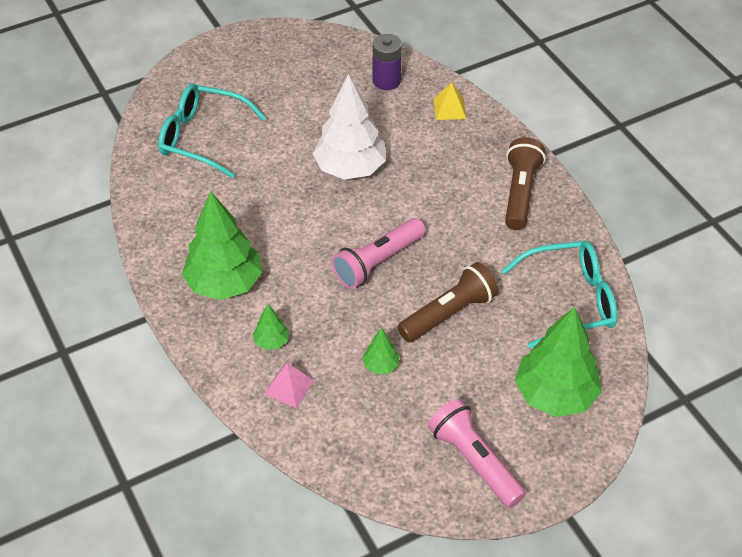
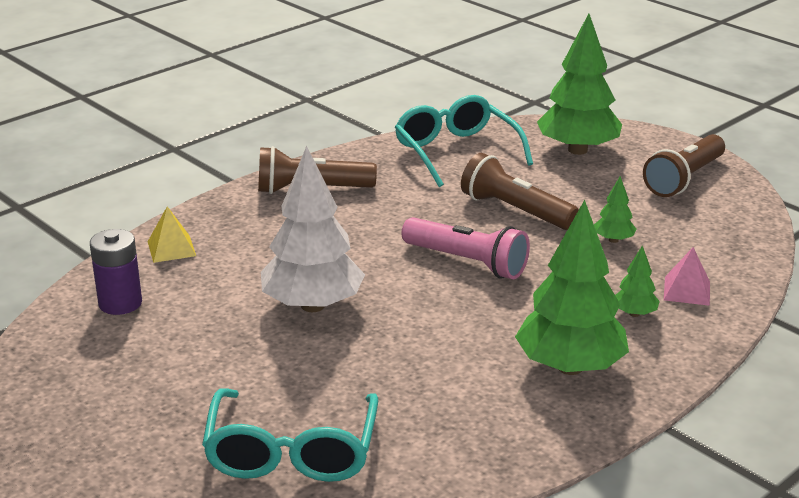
camera: 105 degrees left, 20 degrees down
pink flashlight [428,399,526,508] -> brown flashlight [643,134,725,197]

